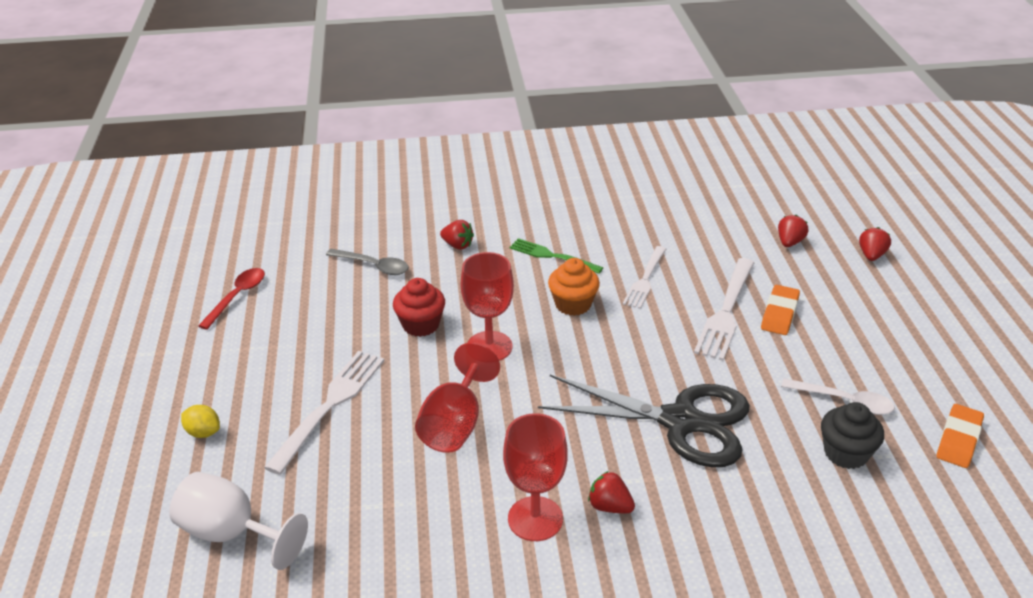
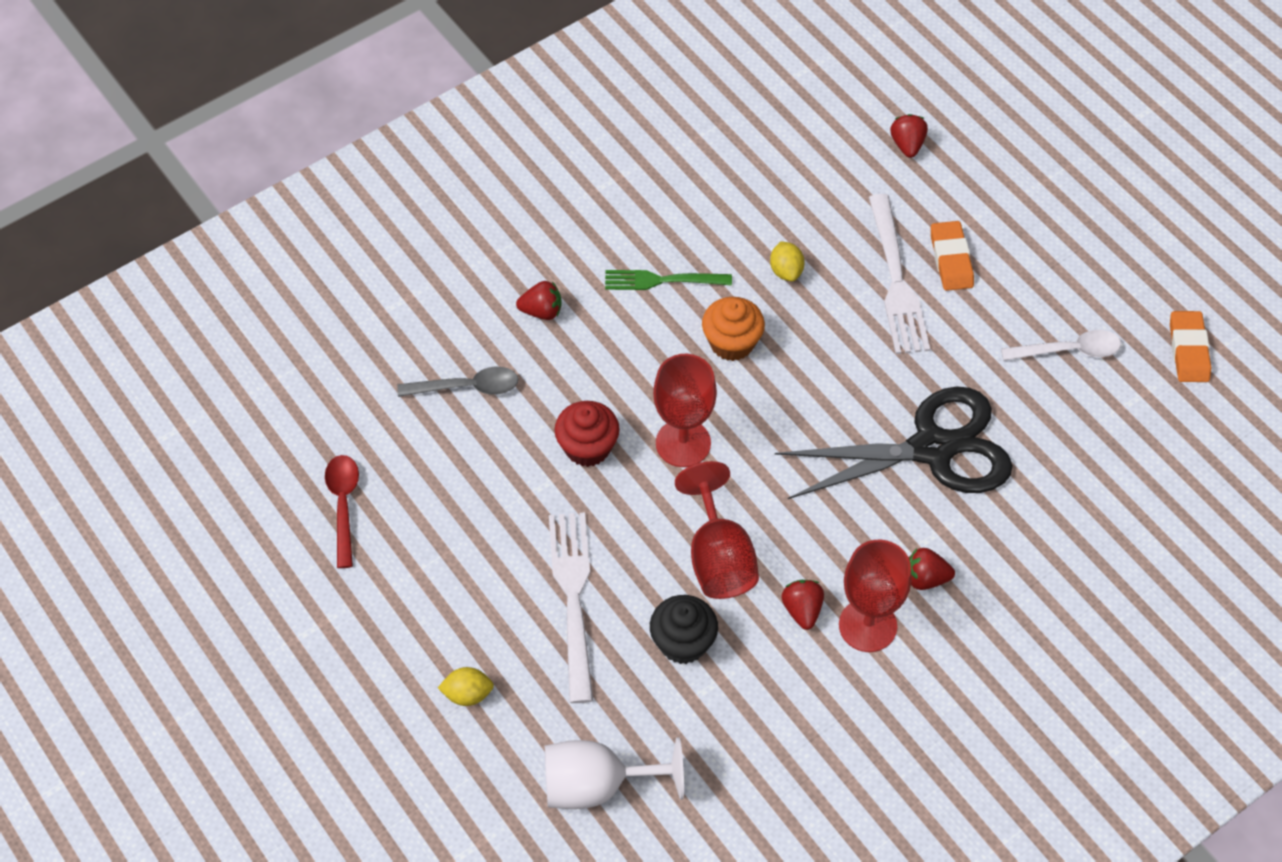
camera: 30 degrees left, 20 degrees up
white fork [623,246,666,309] -> yellow lemon [770,241,805,281]
black cupcake [821,402,884,469] -> black cupcake moved to [650,595,718,664]
red strawberry [859,227,891,261] -> red strawberry moved to [781,580,824,630]

